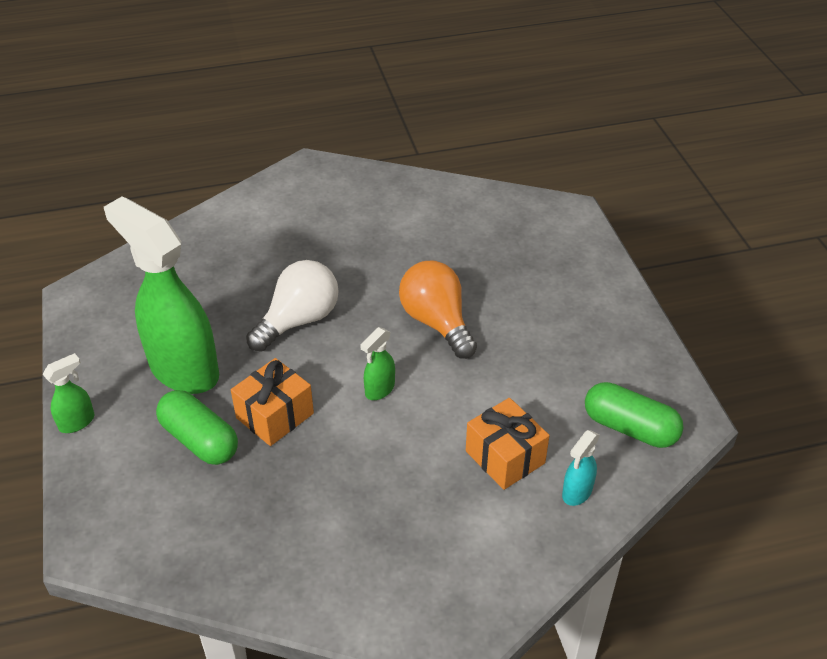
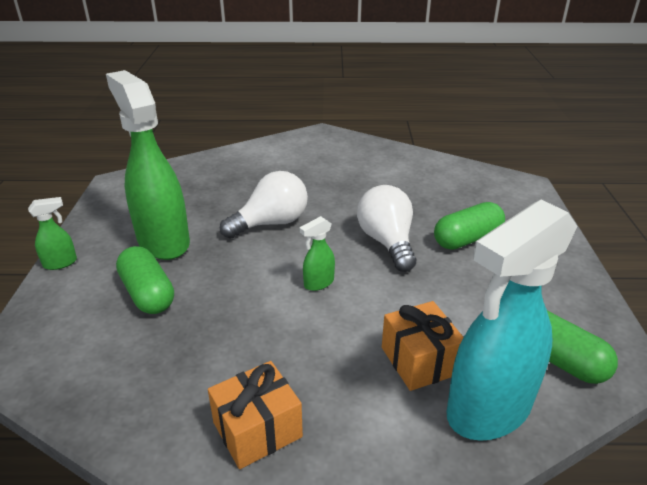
camera: 15 degrees right, 10 degrees down
orange gift [231,358,314,446] -> orange gift moved to [208,361,303,469]
orange light bulb [399,261,477,359] -> white light bulb [357,185,416,272]
turquoise spray bottle [562,430,600,506] -> turquoise spray bottle [446,199,578,441], size x2.40
none -> green capsule [434,202,505,250]

